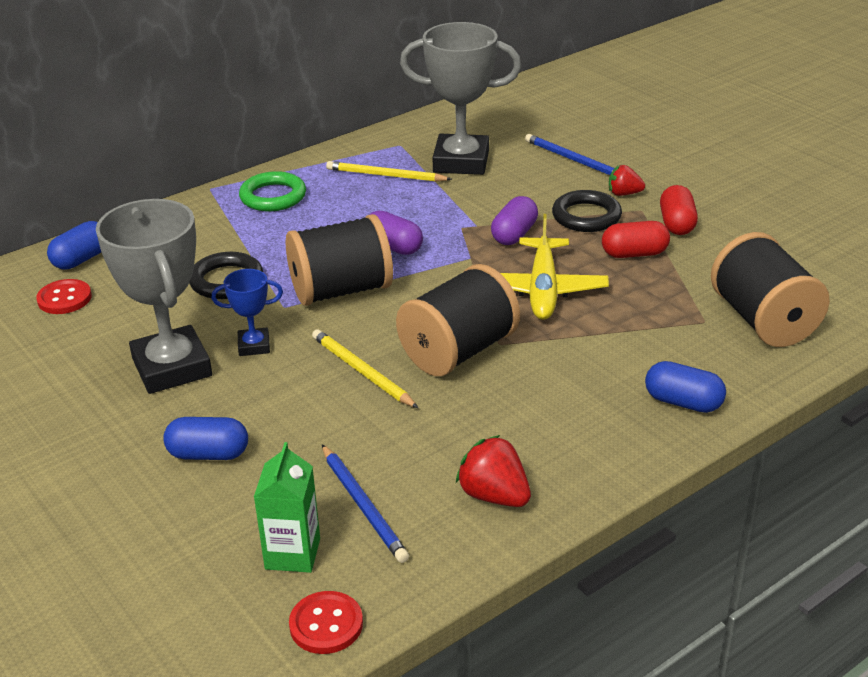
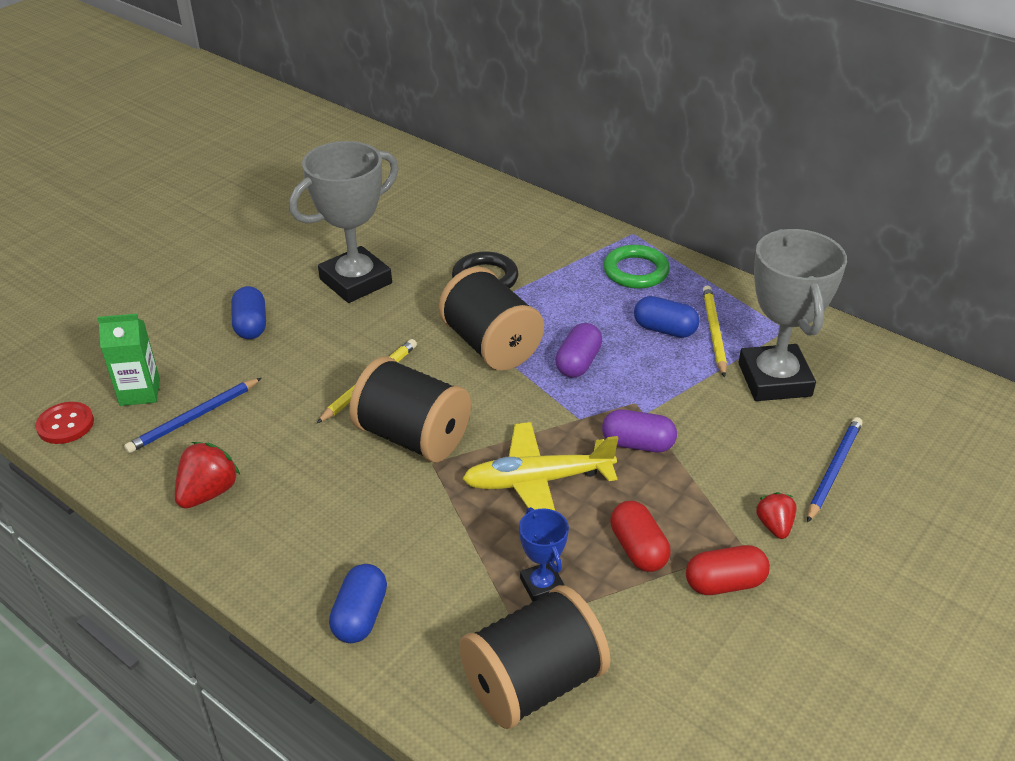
camera: 75 degrees right, 5 degrees up
red button [36,279,92,314] -> none
blue capsule [47,221,101,269] -> blue capsule moved to [634,296,700,338]
blue trophy [211,269,283,356] -> blue trophy moved to [519,507,569,602]
black ring [552,190,622,232] -> none

